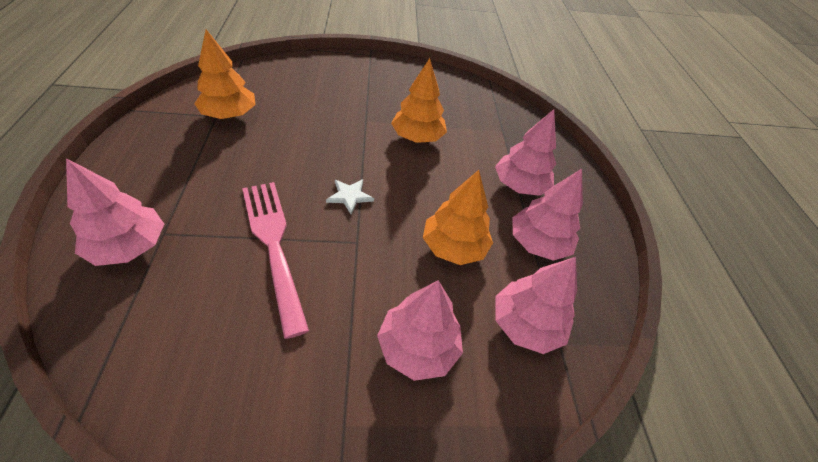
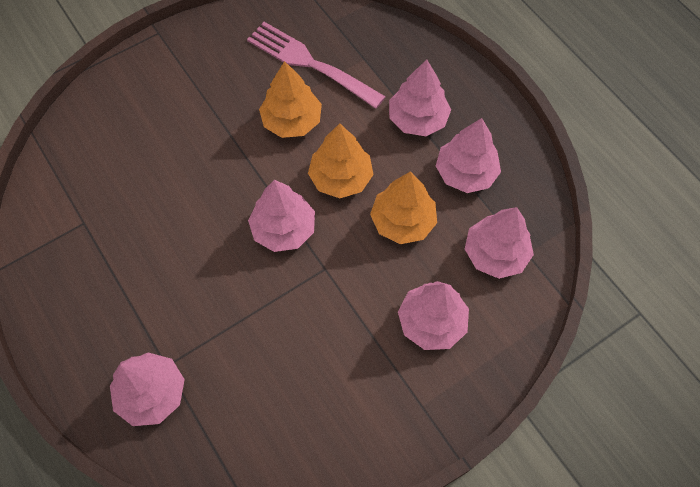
camera: 25 degrees left, 15 degrees up
orange tree [194,30,255,119] -> orange tree moved to [308,123,373,198]
pink fork [242,182,309,339] -> pink fork moved to [247,22,386,109]
white star [326,179,374,214] -> pink tree [248,180,315,252]

